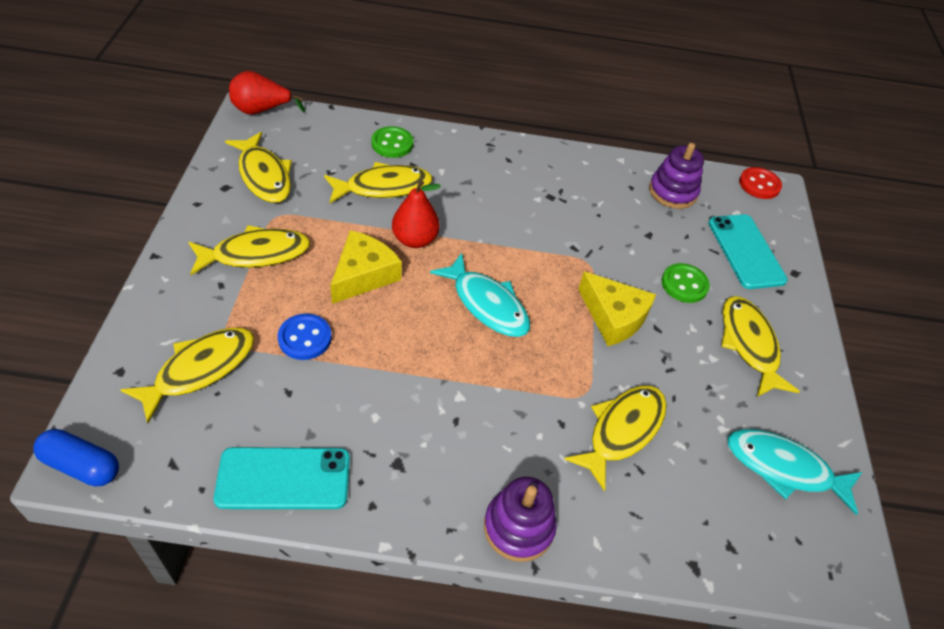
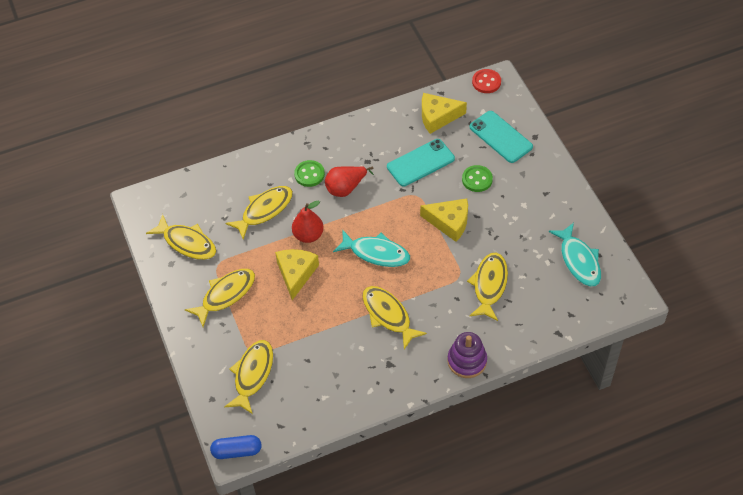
camera: 20 degrees left, 5 degrees up
turquoise phone [214,447,350,509] -> turquoise phone moved to [387,139,455,187]
red pear [229,71,305,114] -> red pear moved to [325,166,374,197]
blue button [278,314,332,360] -> none
green button [371,126,413,158] -> green button moved to [294,160,325,187]
purple stacking toy [649,143,704,209] -> yellow cheese [422,93,467,134]
yellow fish [721,296,800,397] -> yellow fish moved to [362,286,427,349]
turquoise fish [727,429,862,515] -> turquoise fish turned 105 degrees counterclockwise [549,223,601,287]

